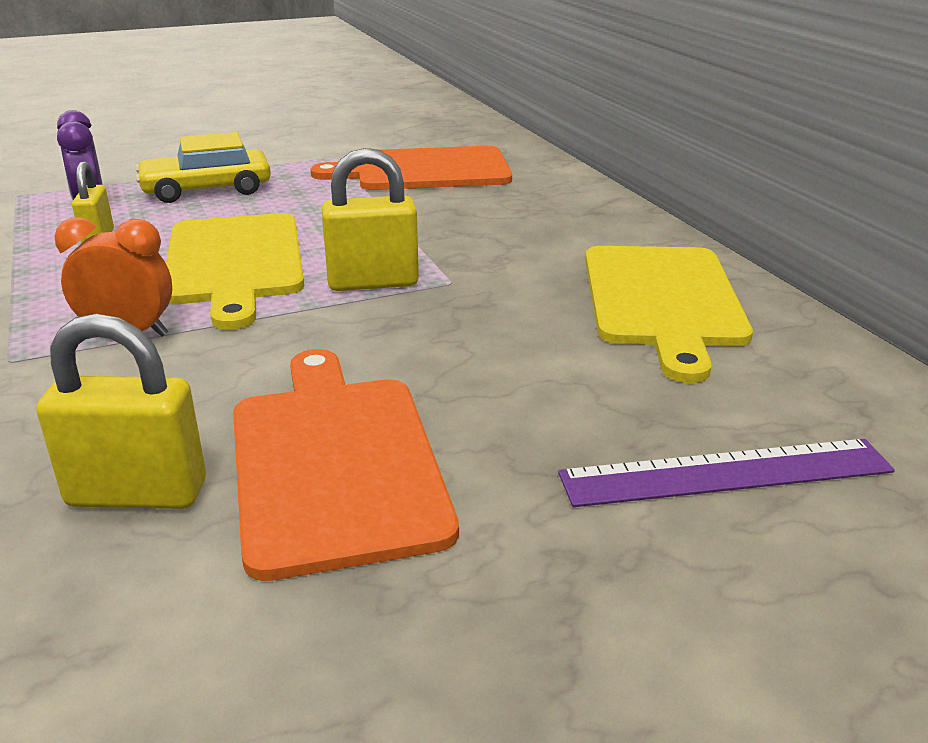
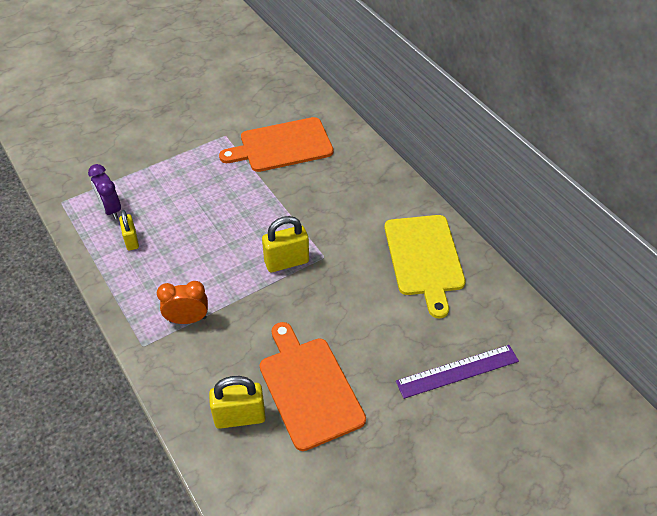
camera: 10 degrees left, 20 degrees up
yellow car [136,132,271,203] -> none
yellow cutting board [166,213,304,330] -> none

